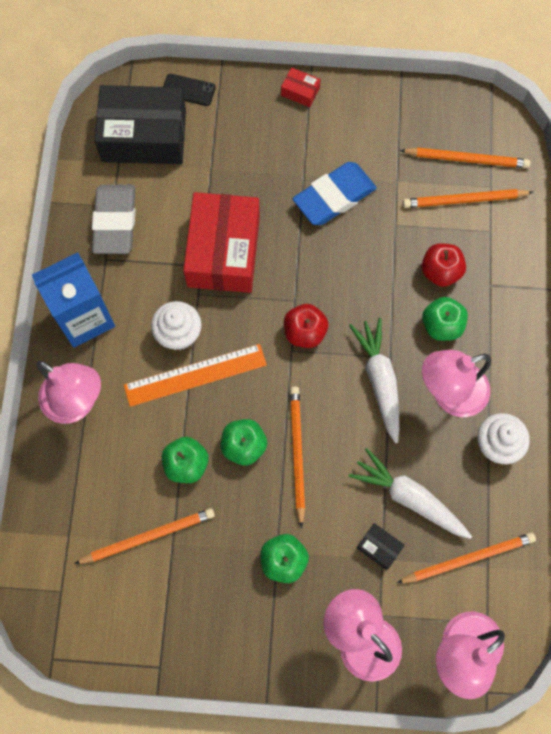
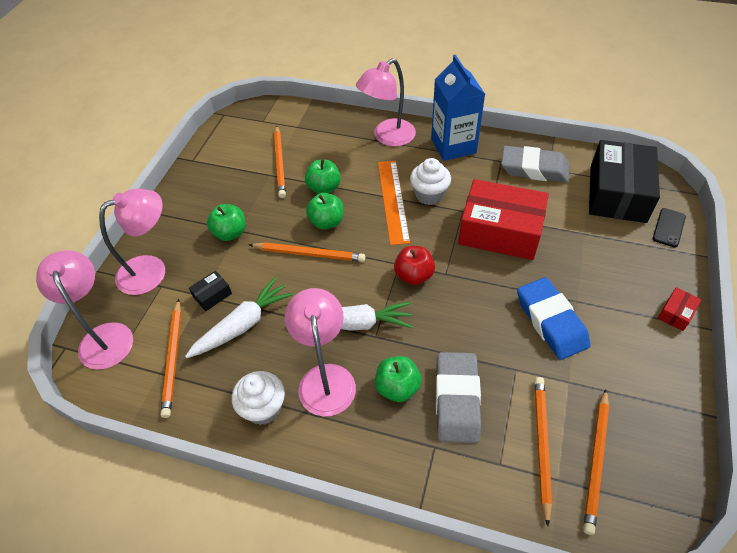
camera: 105 degrees right, 20 degrees down
red apple [421,243,466,287] -> grey eraser [436,352,481,443]

